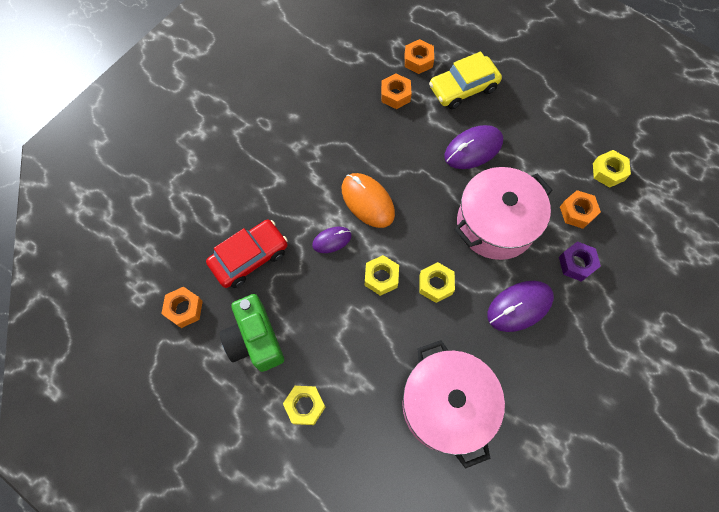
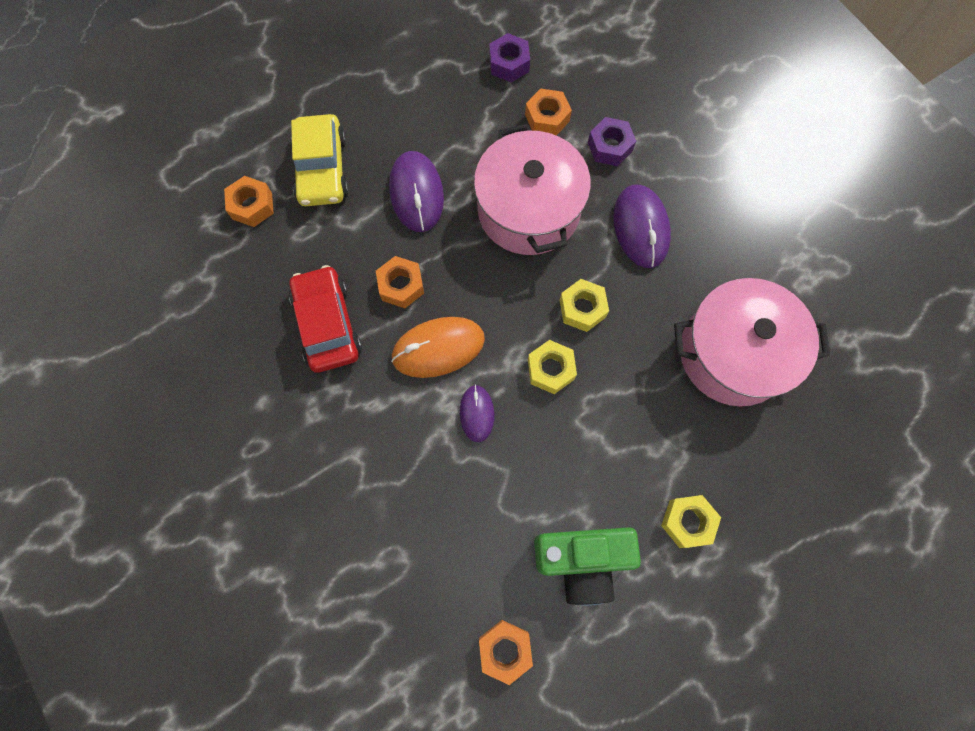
camera: 70 degrees left, 5 degrees up
red car [206,220,288,288] -> red car moved to [289,265,362,373]
orange nut [381,74,412,109] -> orange nut moved to [376,256,424,308]
yellow nut [593,150,631,188] -> purple nut [489,33,530,82]

